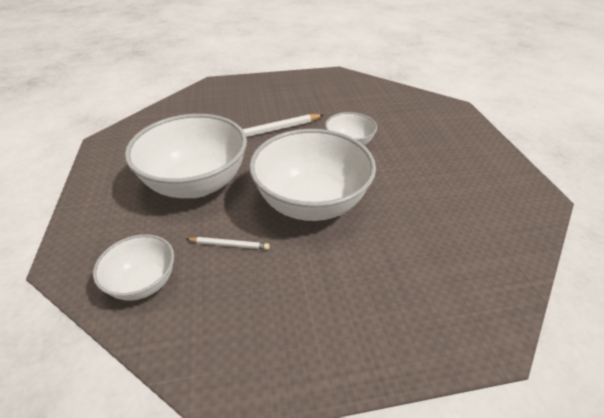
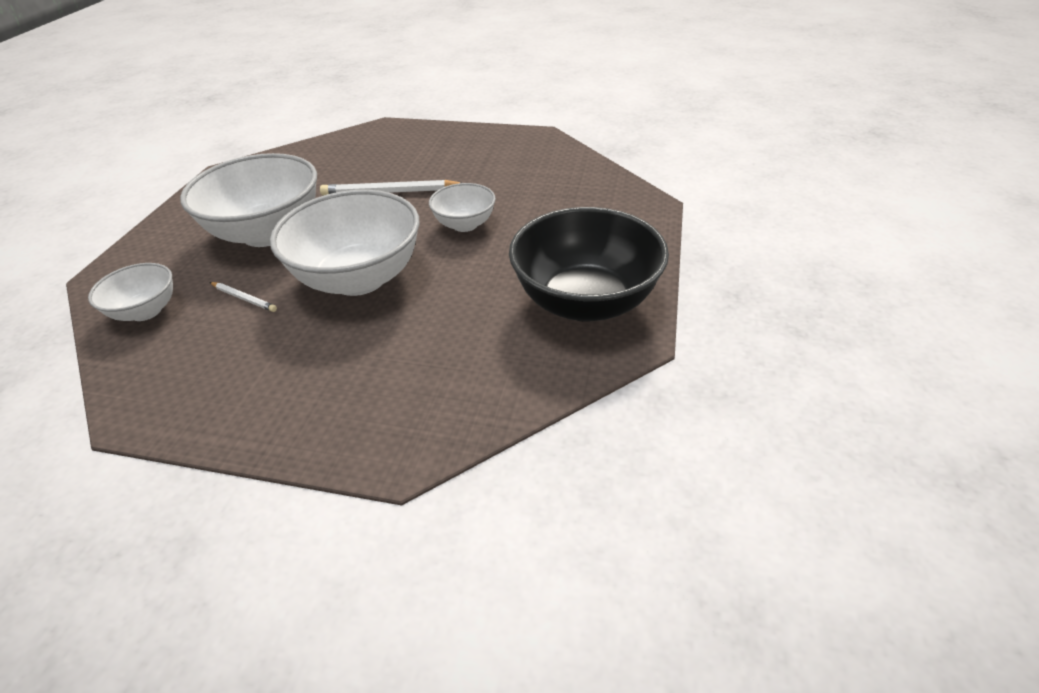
camera: 25 degrees right, 0 degrees up
none -> black bowl [509,207,669,322]

